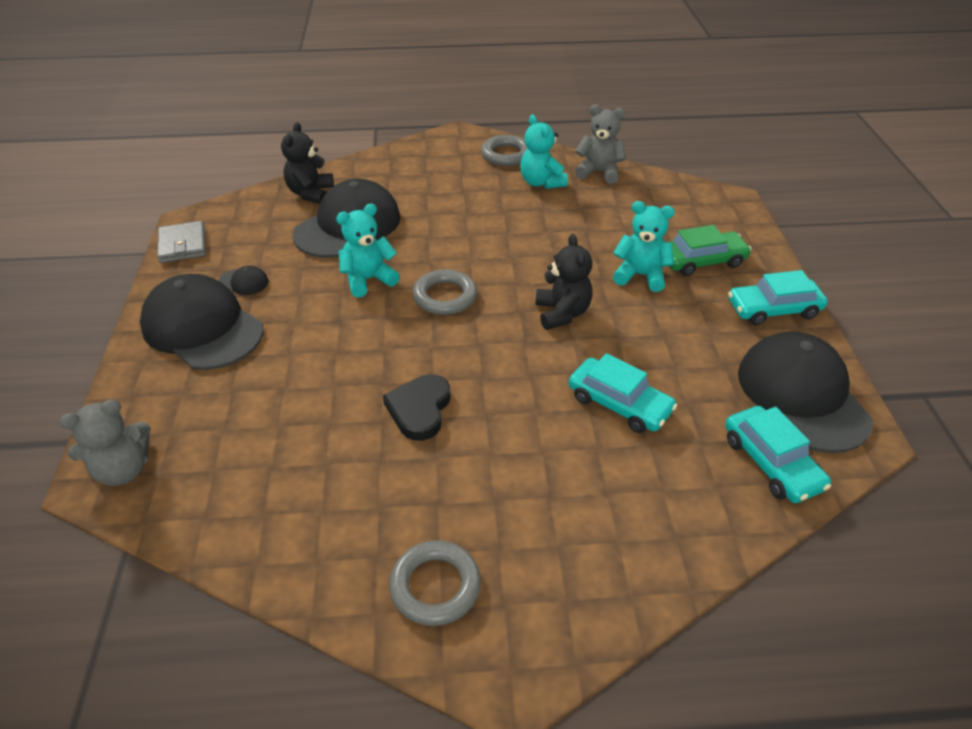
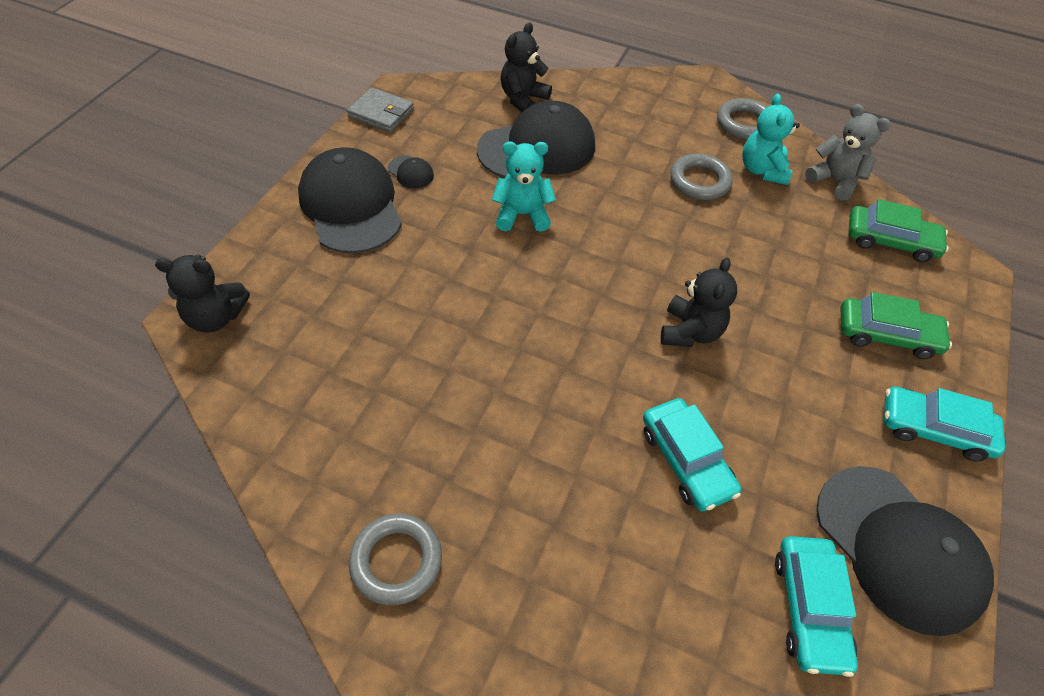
camera: 25 degrees right, 10 degrees up
grey teddy bear [59,399,151,486] -> black teddy bear [155,255,250,332]
grey wallet [157,221,206,263] -> grey wallet turned 75 degrees counterclockwise [347,87,414,133]
black heart [383,374,450,441] -> none
grey ring [413,269,477,315] -> grey ring moved to [670,153,733,200]
turquoise teddy bear [613,201,675,292] -> none
black cap [738,331,873,453] -> black cap turned 135 degrees clockwise [816,466,994,636]
none -> green car [849,199,949,262]

